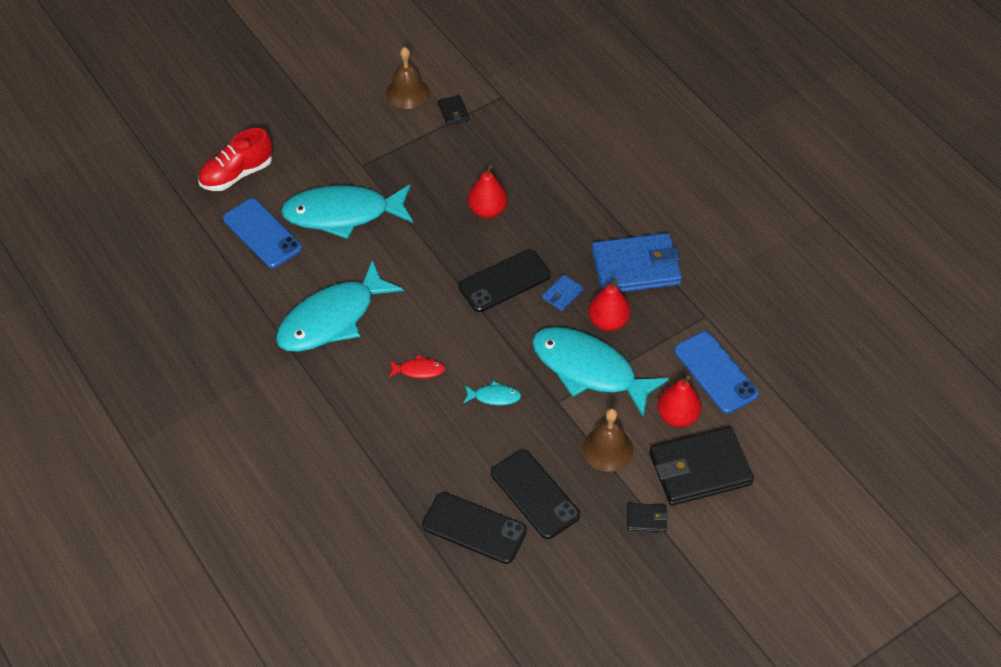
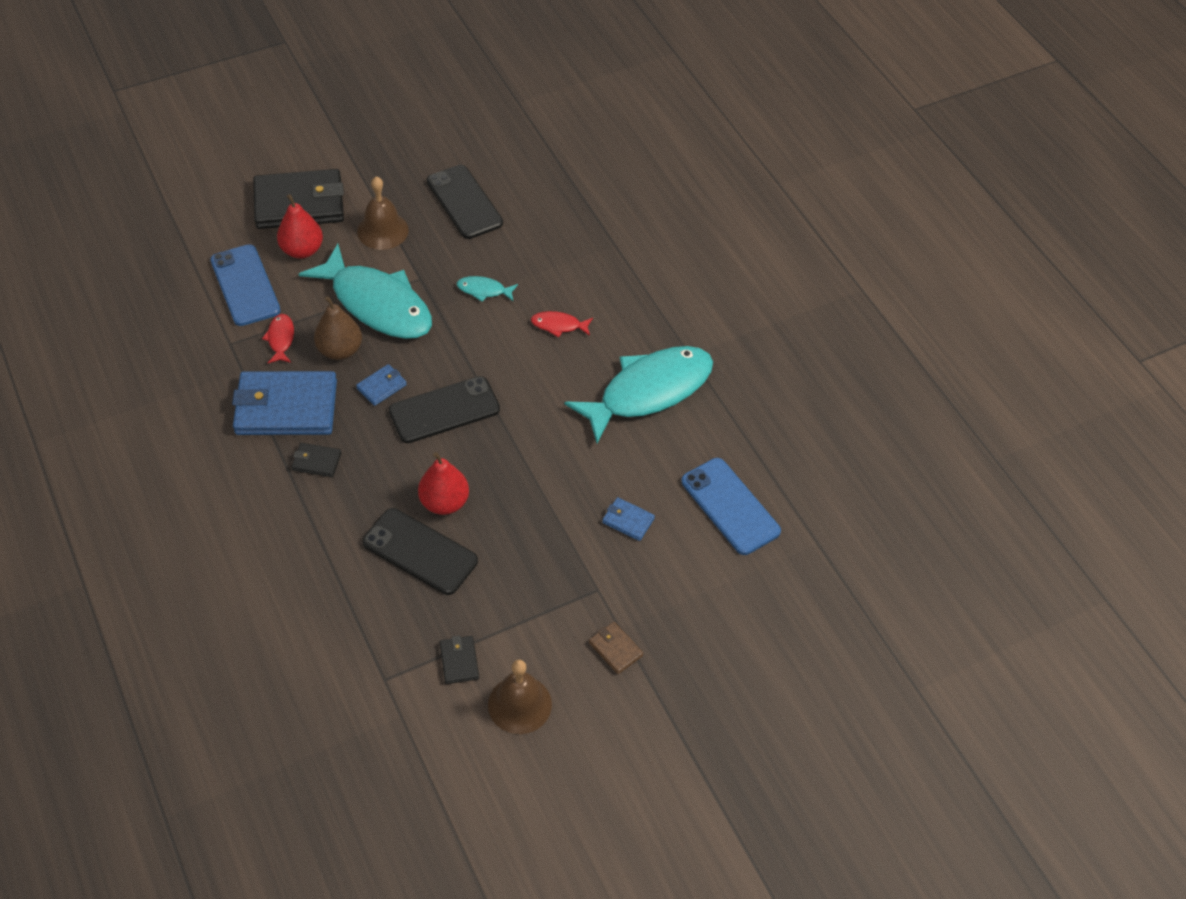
camera: 175 degrees left, 0 degrees up
red shoe [198,128,273,191] -> none
turquoise fish [281,184,413,239] -> blue wallet [602,497,655,541]
black phone [422,492,527,564] -> black phone moved to [362,508,478,595]
red pear [588,278,630,331] -> brown pear [314,296,362,360]
black wallet [627,503,668,532] -> black wallet moved to [291,443,341,477]
none -> red fish [262,314,294,363]
none -> brown wallet [589,622,643,674]

